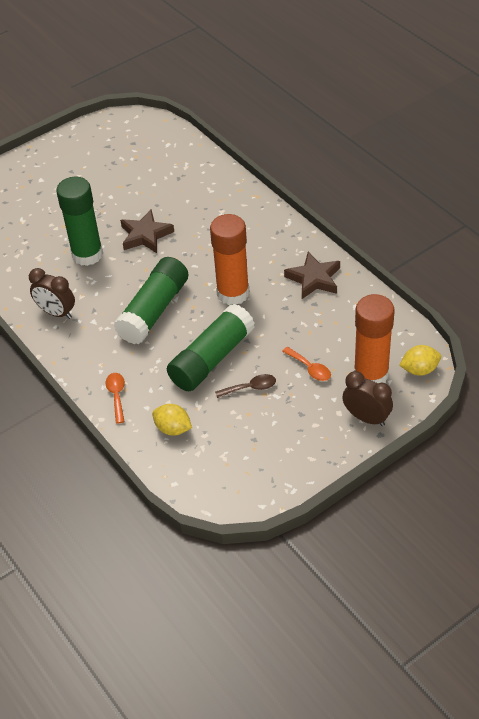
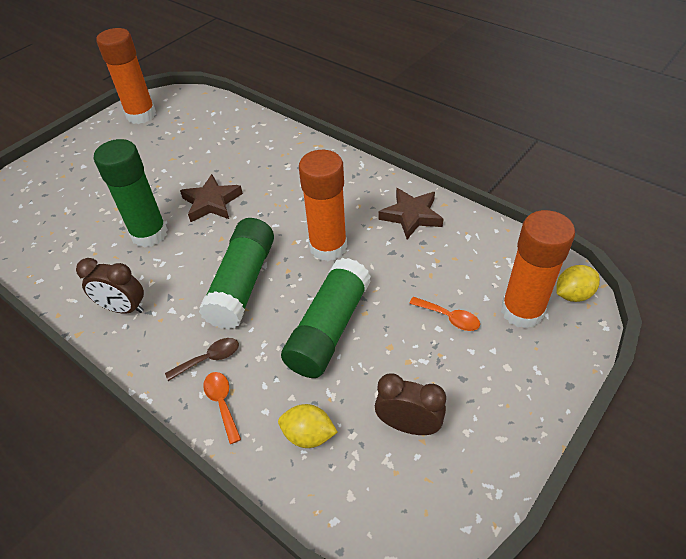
camera: 15 degrees left, 0 degrees up
brown spoon [215,374,276,398] -> brown spoon moved to [165,338,239,381]
brown clock [342,371,393,426] -> brown clock moved to [375,373,446,435]
none -> orange glue stick [96,28,156,124]

